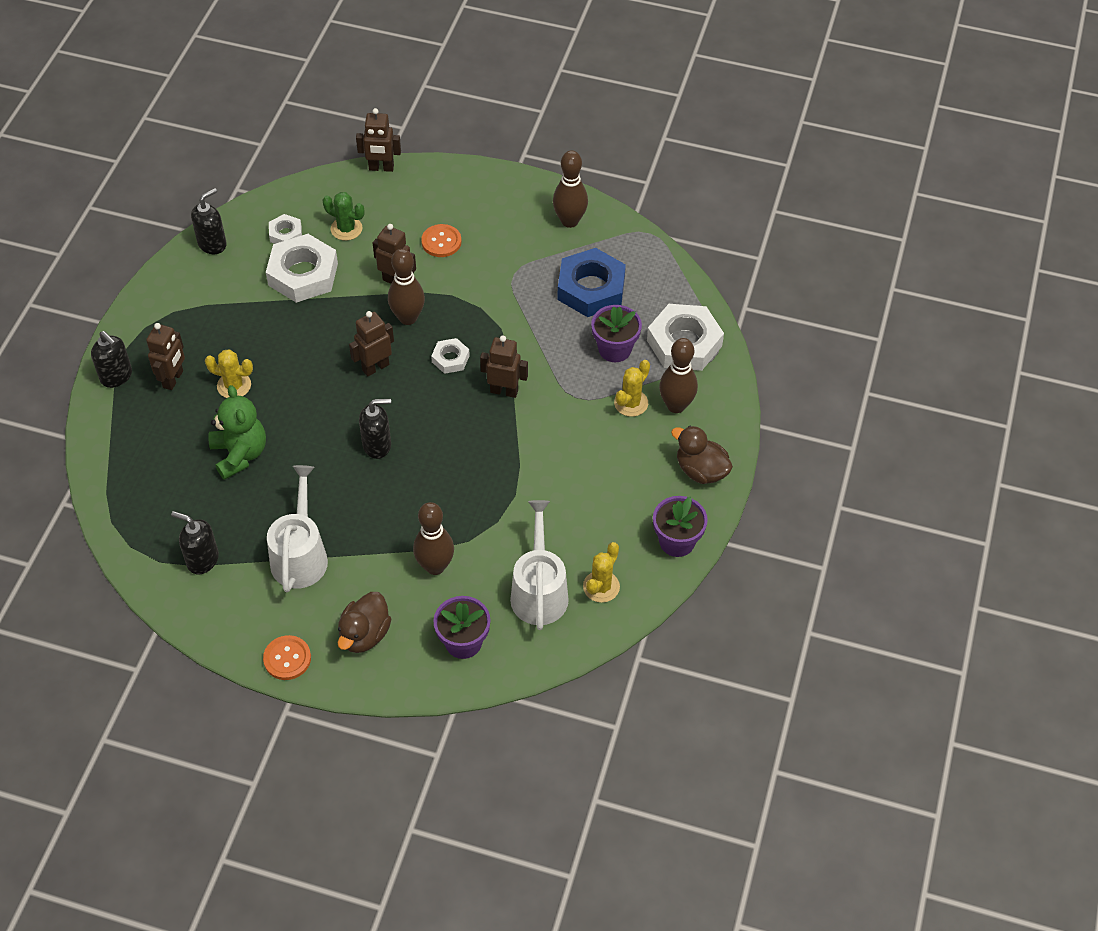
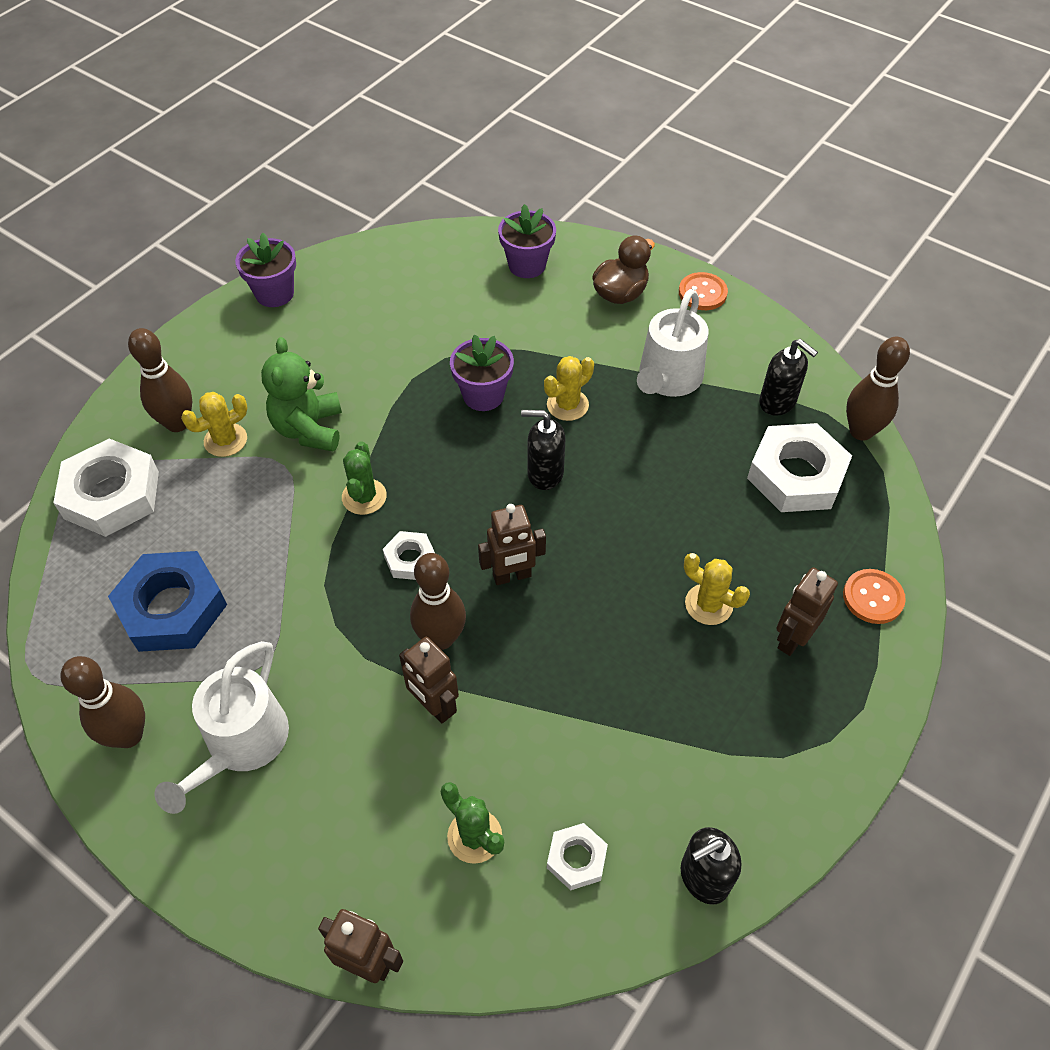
camera: 160 degrees left, 0 degrees up
black soap dispenser [91,331,132,388] -> none
green teddy bear [208,385,266,480] -> green teddy bear moved to [261,337,342,451]
white nut [266,234,338,303] -> white nut moved to [747,423,852,512]
brown bowling pin [413,502,454,575] -> brown bowling pin moved to [846,337,910,441]
orange button [421,224,461,257] -> orange button moved to [843,569,906,624]
brown robot [480,335,528,398] -> green cactus [342,441,387,515]
white watering can [510,500,569,630] -> white watering can moved to [155,641,289,814]
yellow cactus [583,542,620,603] -> yellow cactus moved to [544,356,594,421]
purple flower pot [591,305,642,362] -> purple flower pot moved to [450,334,514,411]
brown duck [671,426,733,484] -> none

